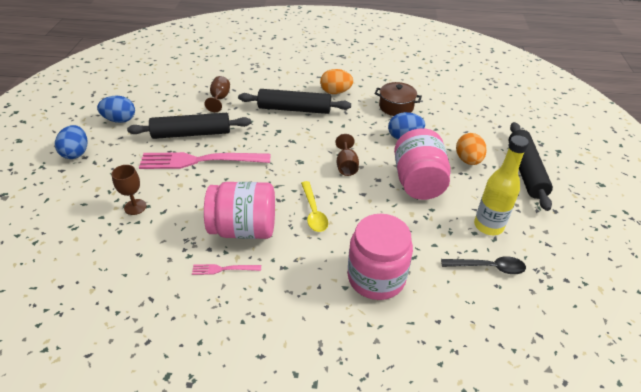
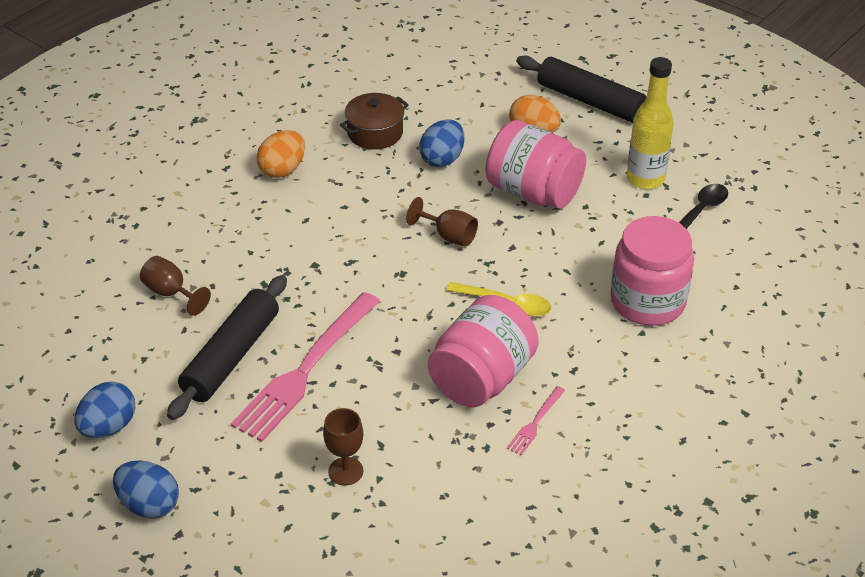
camera: 55 degrees left, 0 degrees up
black rolling pin [238,89,351,114] -> none

